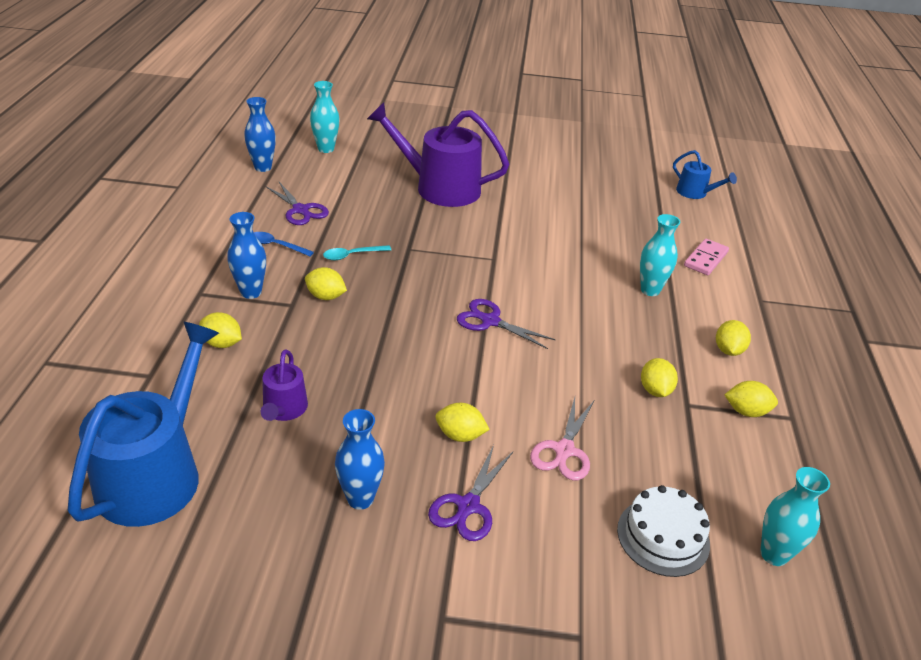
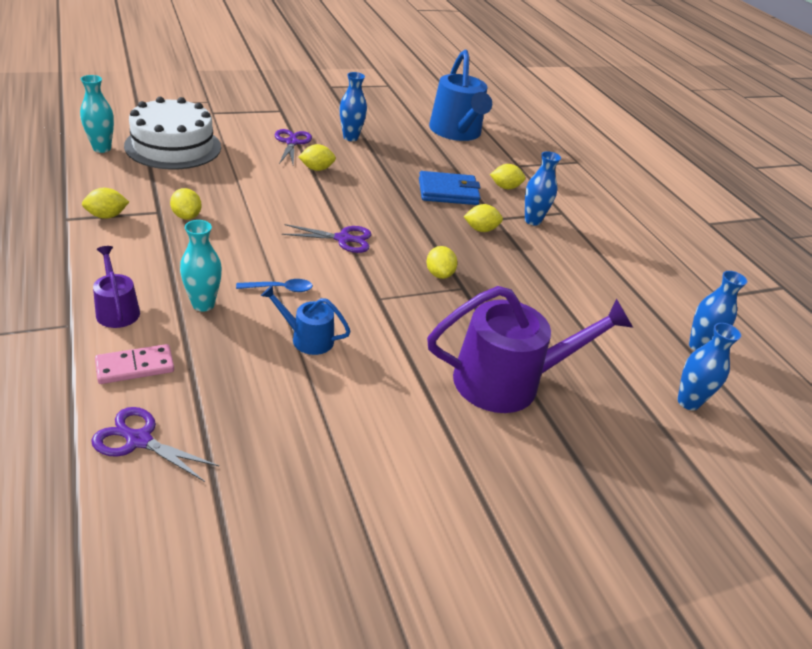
camera: 150 degrees right, 0 degrees up
blue spoon [254,232,314,256] -> blue spoon moved to [236,279,313,292]
purple watering can [261,349,308,421] -> purple watering can moved to [93,246,140,328]
purple scissors [265,182,329,225] -> purple scissors moved to [91,407,219,482]
turquoise vase [310,81,339,153] -> blue vase [678,323,741,410]
turquoise spoon [323,245,391,260] -> none
pink scissors [530,397,594,480] -> none
white cake [617,485,710,577] -> white cake [124,97,221,169], size x1.66
blue watering can [673,150,737,199] -> blue watering can moved to [261,285,351,355]
pink domino [684,239,729,275] -> pink domino turned 60 degrees clockwise [95,344,174,384]
yellow lemon [716,320,751,356] -> yellow lemon moved to [427,246,457,279]
none -> blue wallet [419,171,481,205]

